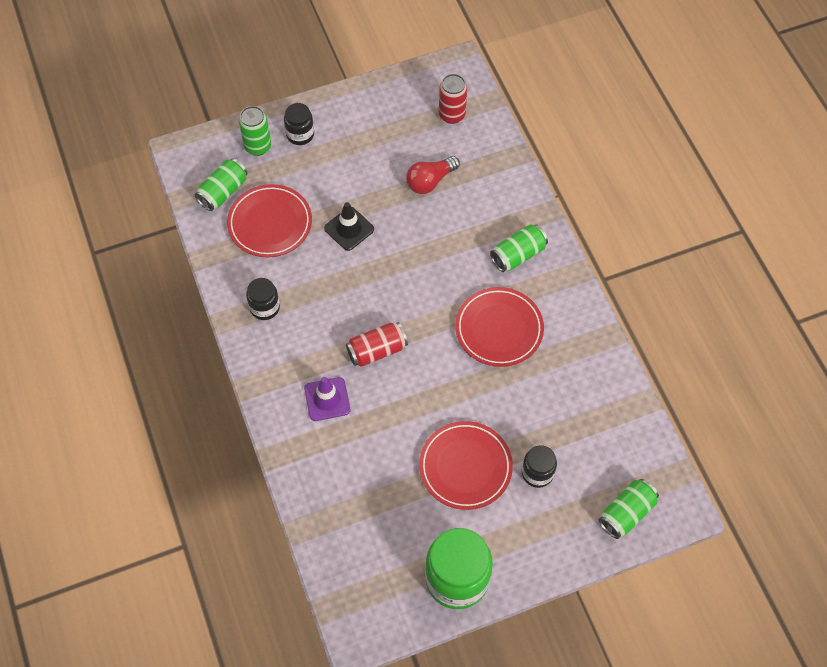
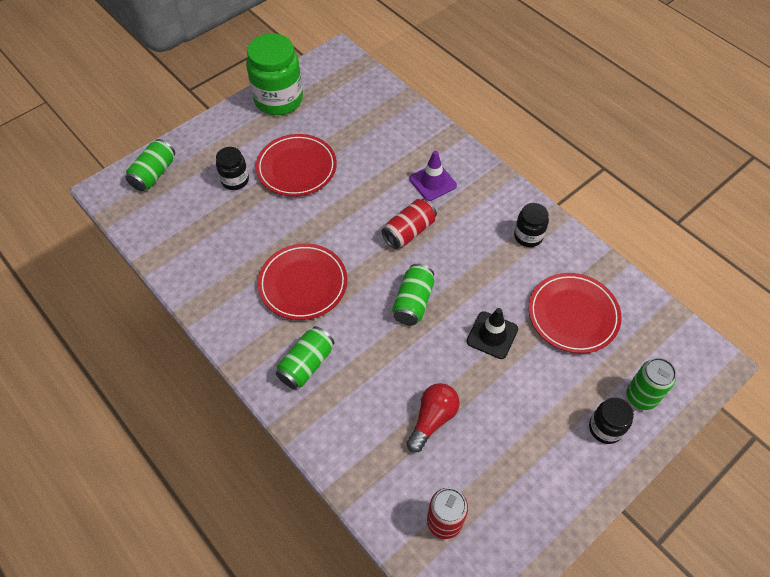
camera: 160 degrees right, 5 degrees down
green can [195,158,248,211] -> green can moved to [392,264,434,326]

